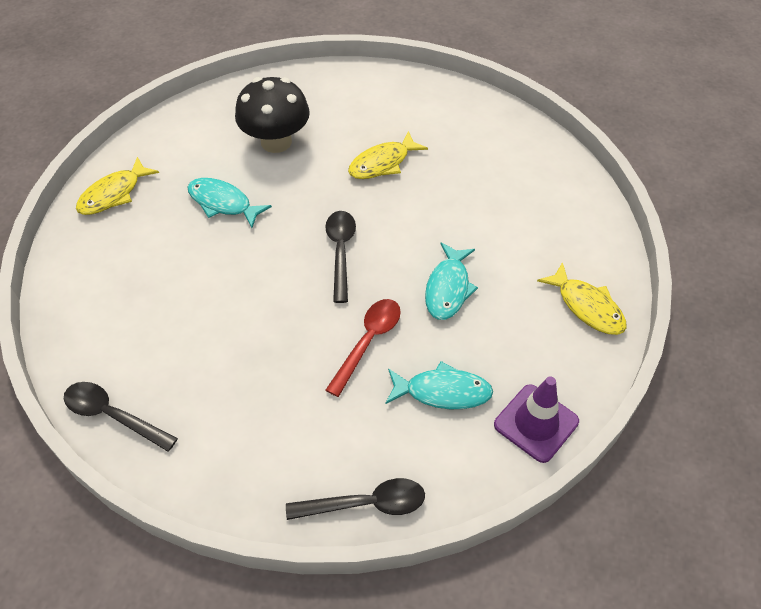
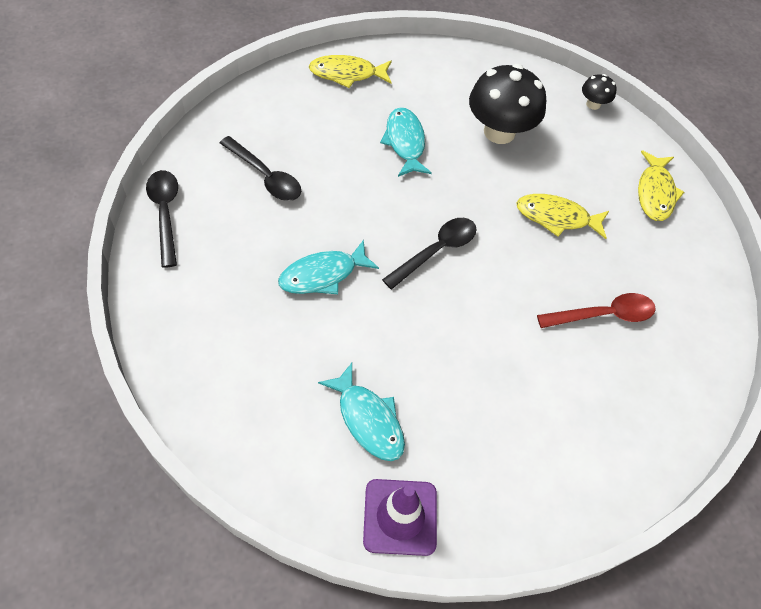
camera: 45 degrees right, 5 degrees up
black spoon [286,478,425,520] -> black spoon moved to [220,136,301,201]
red spoon [326,299,401,397] -> red spoon moved to [537,293,656,328]
turquoise fish [425,242,478,320] -> turquoise fish moved to [278,240,379,294]
yellow fish [537,262,627,335] -> yellow fish moved to [638,150,684,221]
none -> black mushroom [582,74,617,110]

